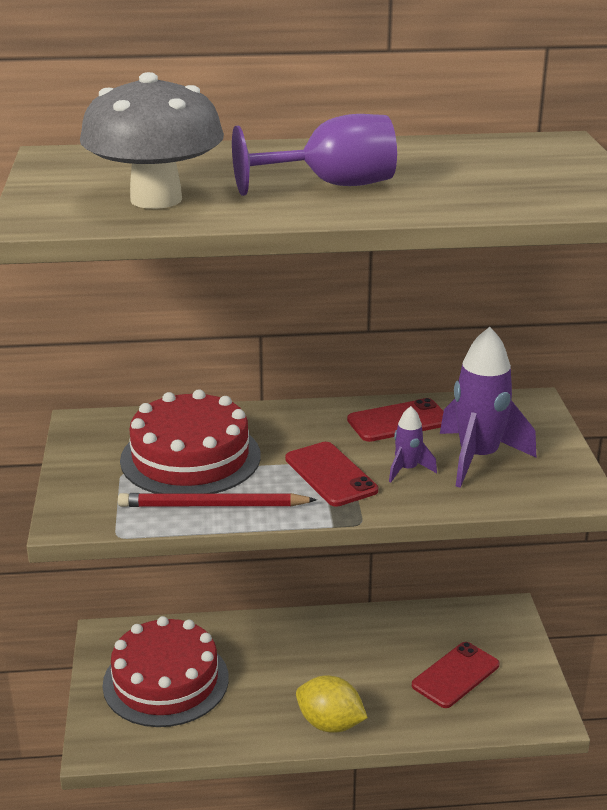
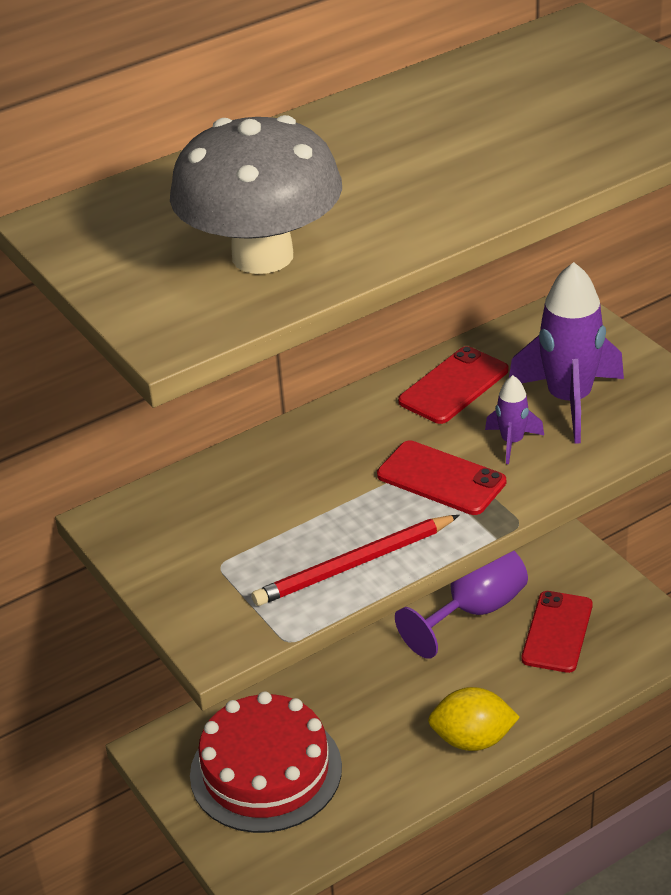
camera: 25 degrees left, 10 degrees up
red cake [120,389,261,493] -> none
purple goblet [232,114,397,196] -> purple goblet moved to [395,551,528,659]

